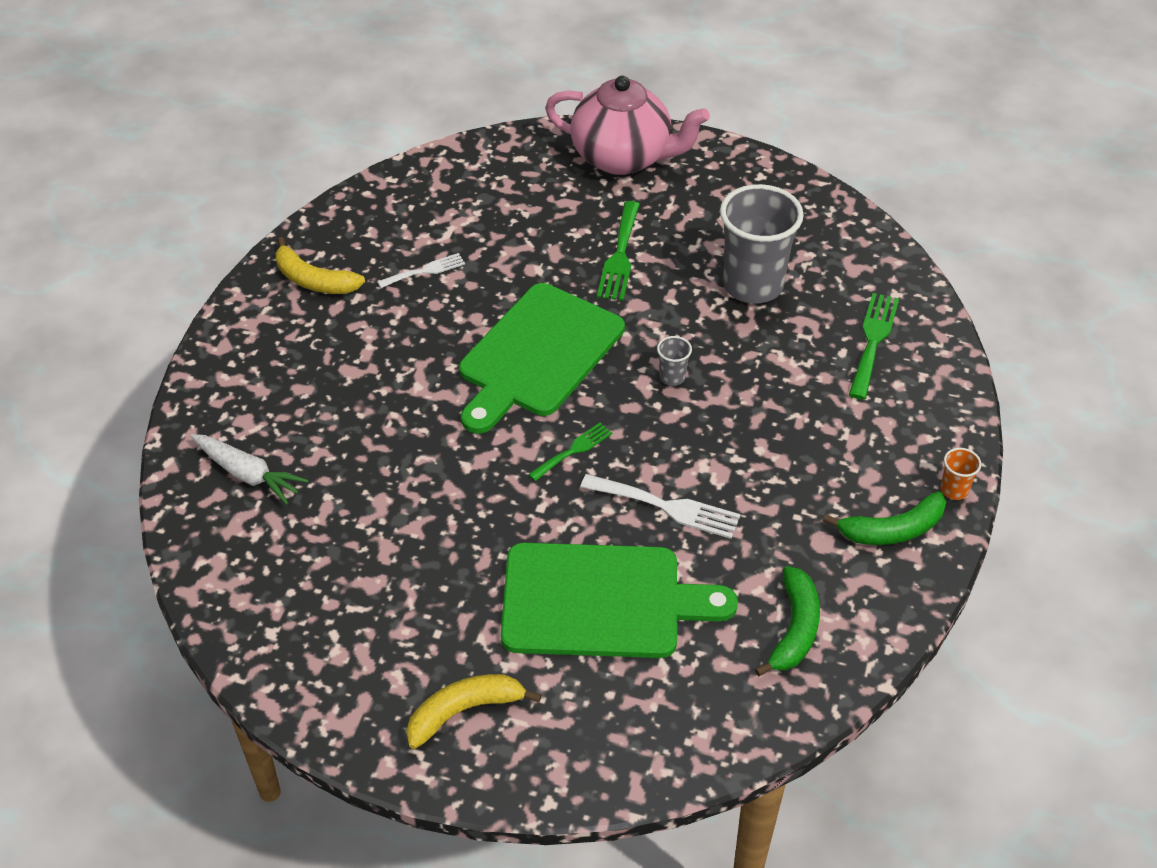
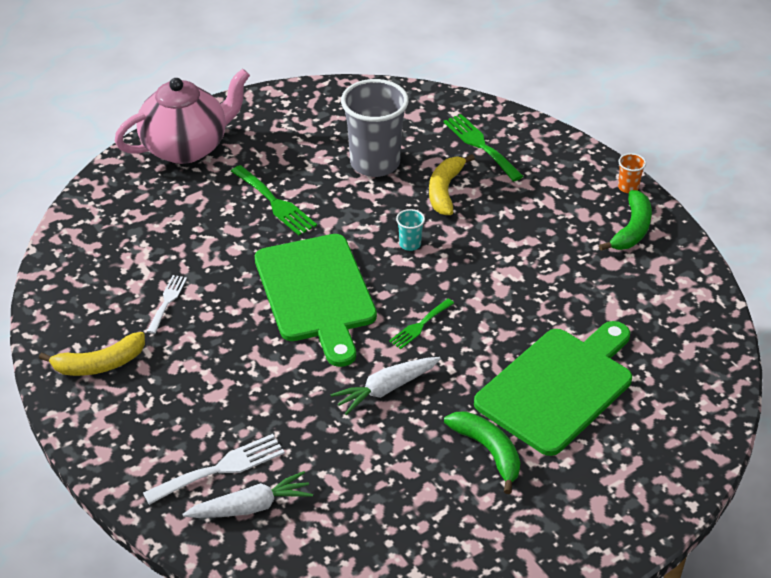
camera: 50 degrees left, 5 degrees down
yellow banana [406,674,542,749] -> yellow banana moved to [429,154,475,215]
green fork [528,423,612,481] -> green fork turned 135 degrees counterclockwise [389,299,454,349]
white fork [580,474,741,539] -> white fork moved to [143,434,285,505]
grey cup [657,336,692,386] -> turquoise cup [396,209,425,251]
green banana [755,566,820,677] -> green banana moved to [444,411,520,494]
none -> white carrot [330,357,441,415]

